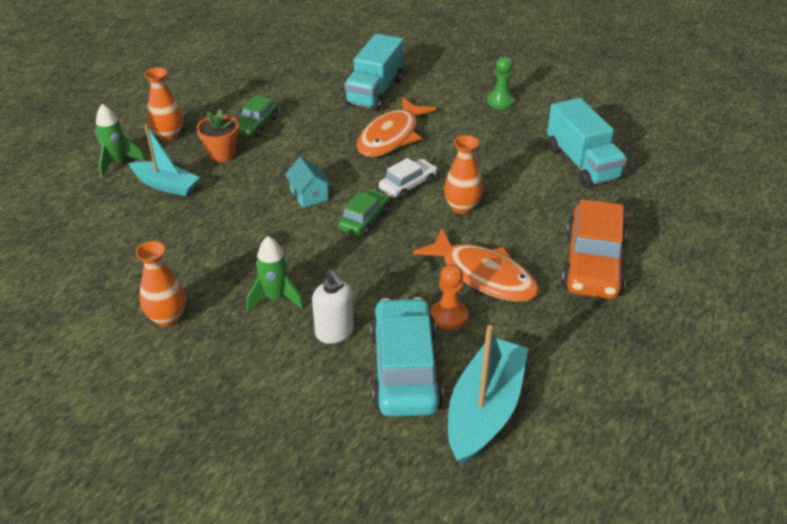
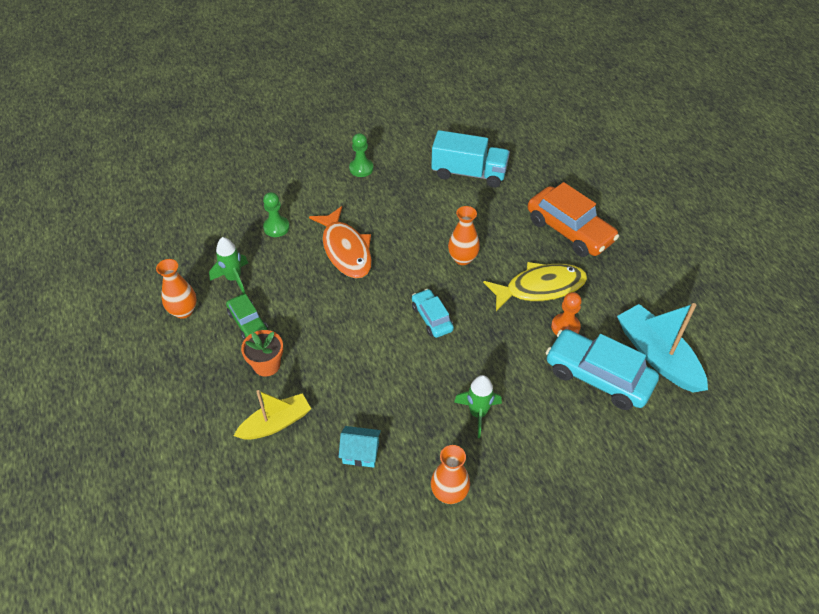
camera: 55 degrees left, 10 degrees up
green rocket [95,104,145,178] -> green rocket moved to [209,237,248,294]
turquoise boat [129,125,200,196] -> yellow boat [234,390,311,440]
orange vase [144,68,183,141] -> orange vase moved to [156,259,197,319]
turquoise house [285,157,332,208] -> turquoise house moved to [339,426,381,468]
white soap dispenser [312,270,354,344] -> none
green car [338,189,390,236] -> turquoise car [412,289,454,338]
turquoise truck [344,34,403,111] -> green pawn [263,192,290,237]
white car [379,158,437,200] -> none
orange fish [413,229,539,302] -> yellow fish [483,262,587,311]

